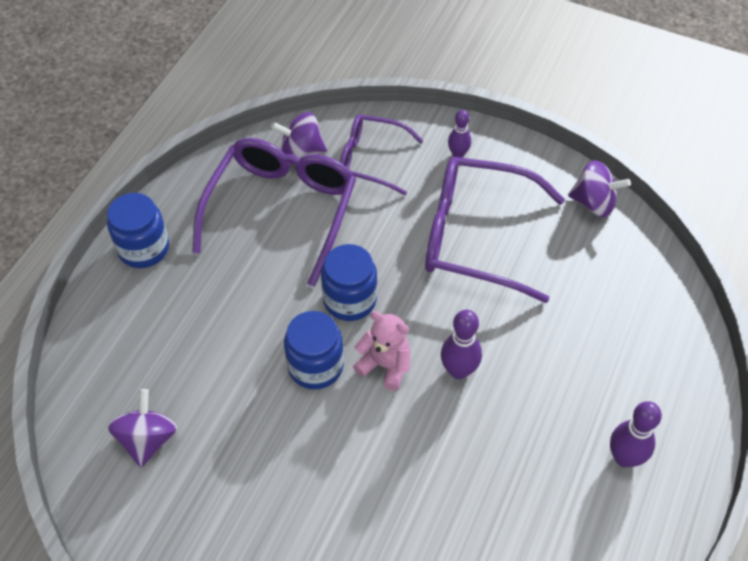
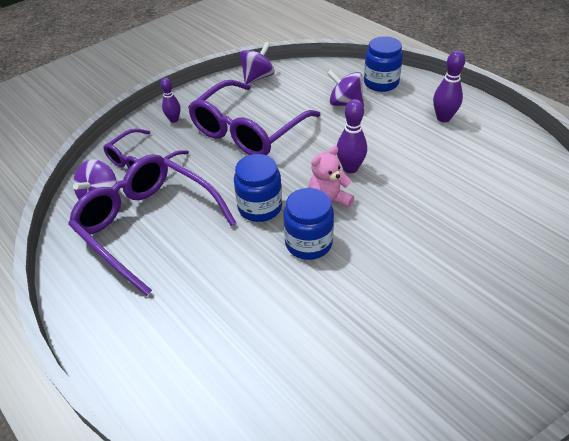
camera: 65 degrees left, 10 degrees down
blue jar [107,193,169,268] -> blue jar moved to [364,36,403,92]
purple spinning top [108,389,177,467] -> purple spinning top moved to [327,70,364,106]

